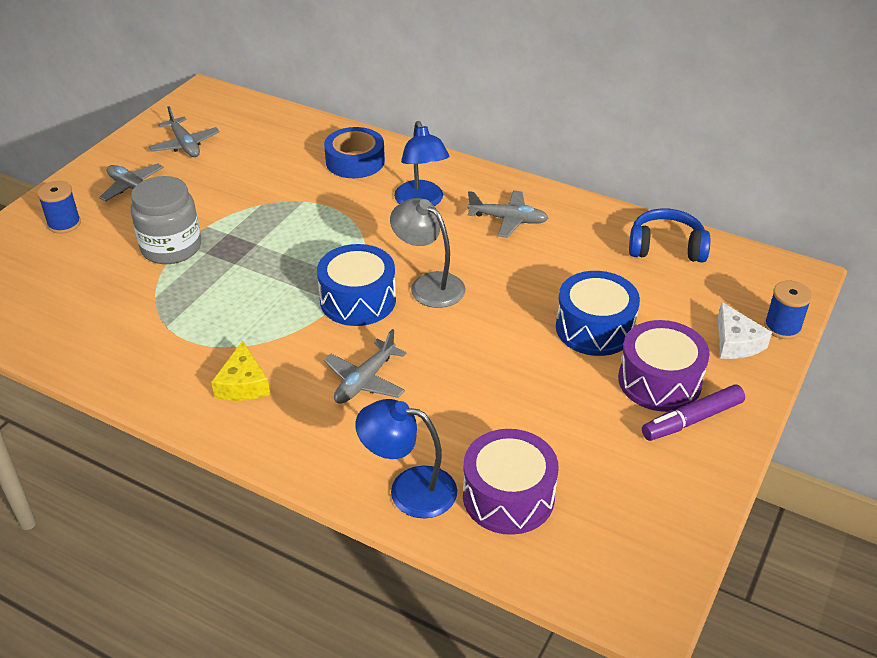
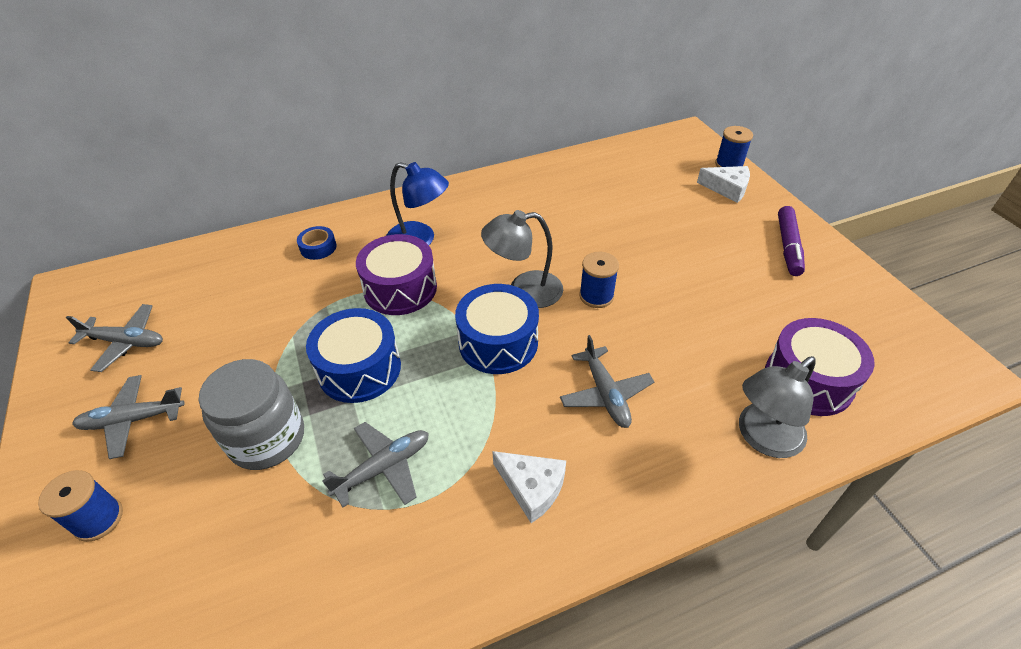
camera: 50 degrees left, 5 degrees up
yellow cheese [211,340,270,401] -> white cheese [492,451,566,523]
blue tape [324,127,385,178] -> blue tape [297,226,337,260], size x0.58
blue lamp [355,399,457,518] -> grey lamp [739,356,816,458]
grey plane [468,190,548,238] -> grey plane moved to [322,422,429,508]
blue drum [556,271,640,356] -> blue drum moved to [306,308,401,403]
purple drum [618,320,710,412] -> purple drum moved to [356,234,437,315]
blue headphones [629,209,710,262] -> none
none -> blue spool [579,252,619,308]

